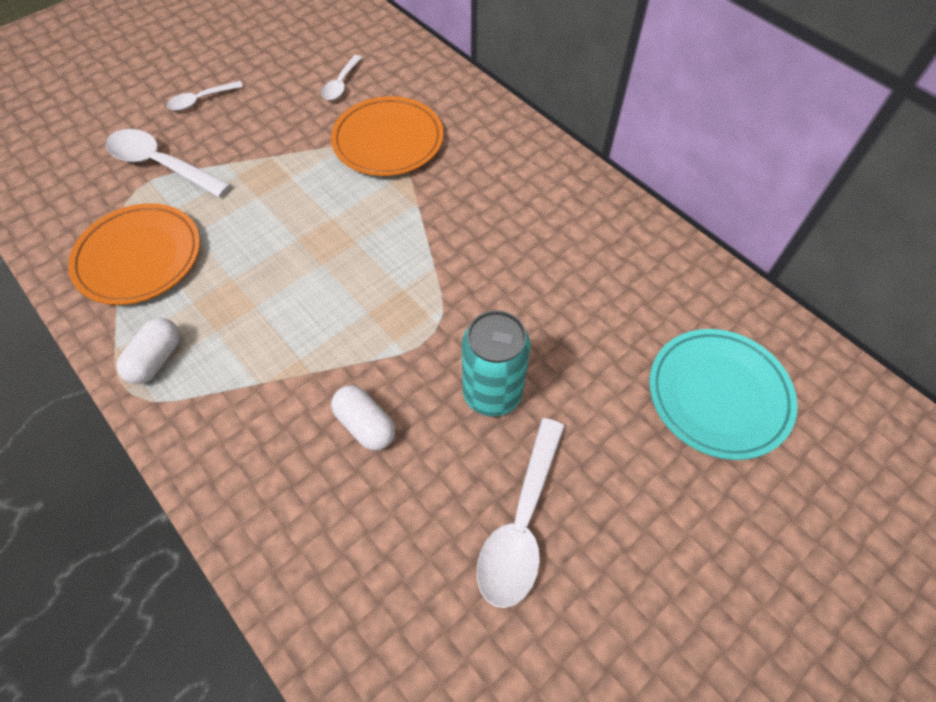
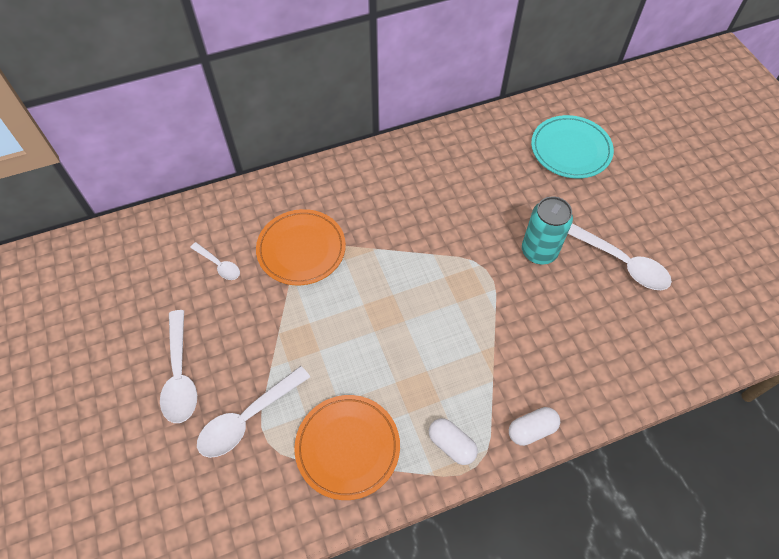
camera: 70 degrees left, 0 degrees up
white spoon [166,81,243,111] -> white spoon [160,310,197,423], size x1.75
white capsule [331,385,395,450] -> white capsule moved to [509,407,560,446]

